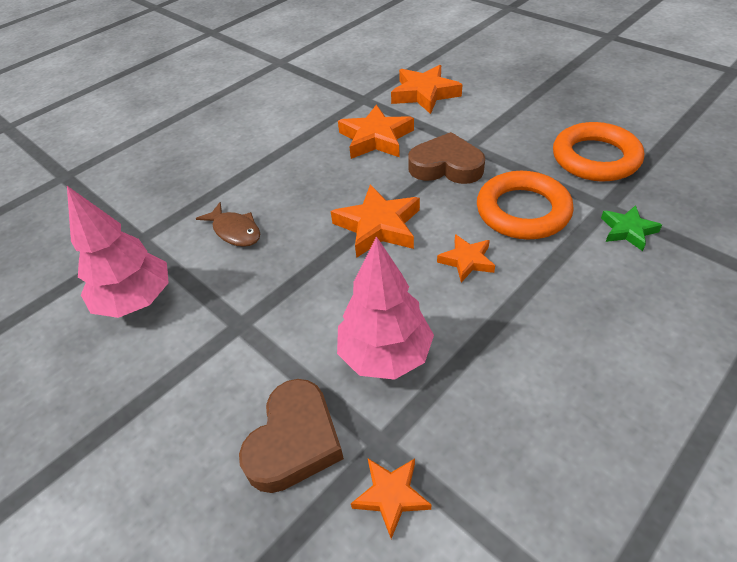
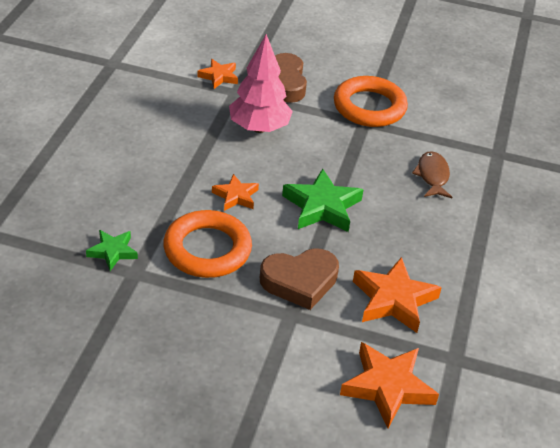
camera: 145 degrees right, 5 degrees down
pink tree [67,186,169,318] -> none
brown fish [196,202,260,247] -> brown fish turned 75 degrees clockwise [412,151,452,198]
orange star [331,184,420,258] -> green star [282,169,363,232]
orange ring [553,122,644,181] -> orange ring moved to [334,76,408,127]

